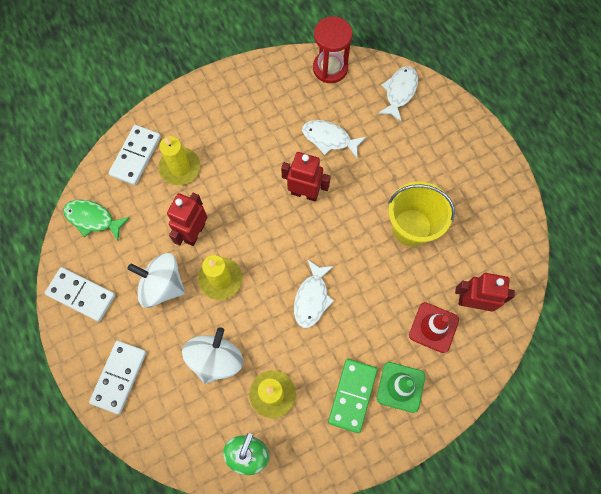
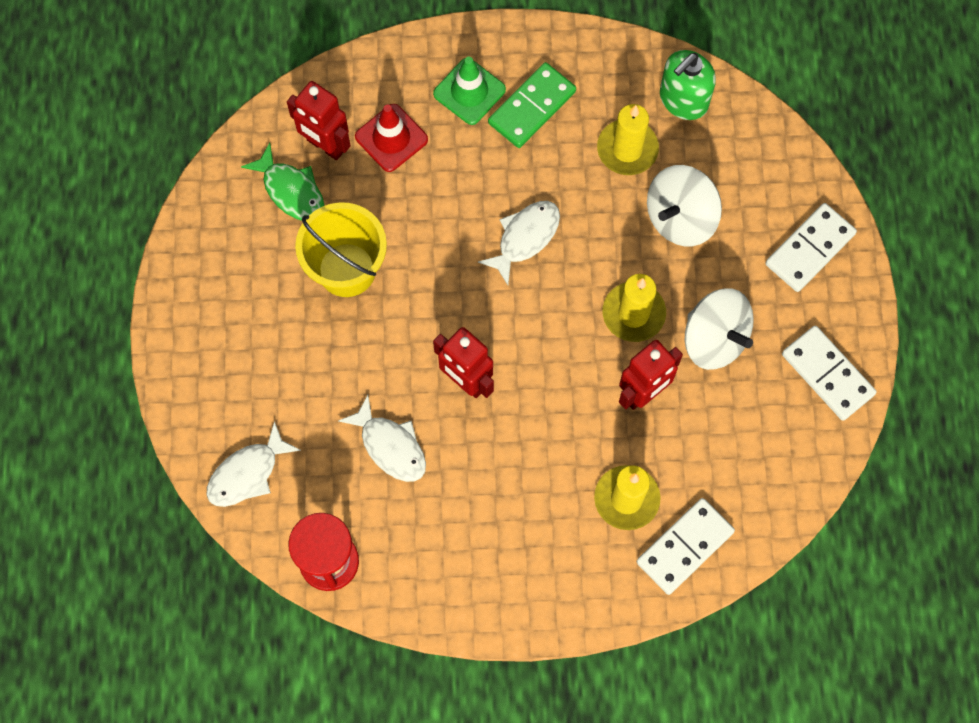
camera: 155 degrees left, 0 degrees up
green fish [63,199,130,240] -> green fish moved to [241,143,324,220]

